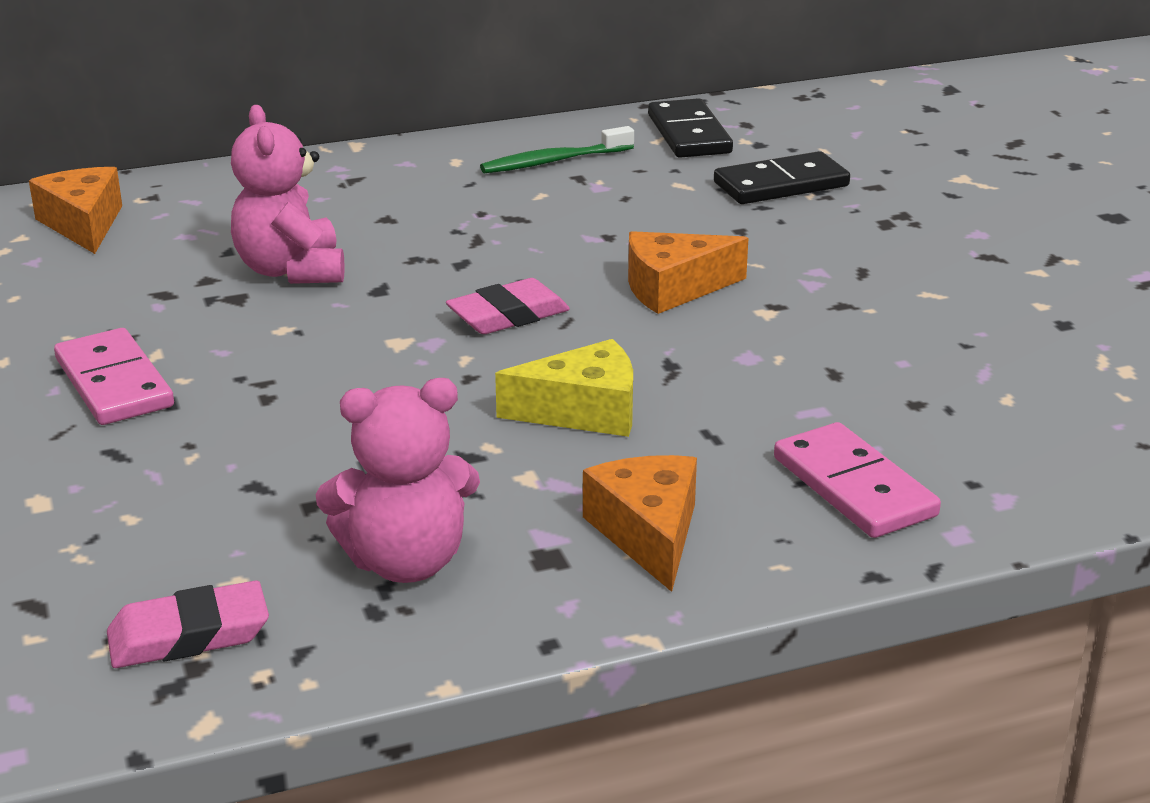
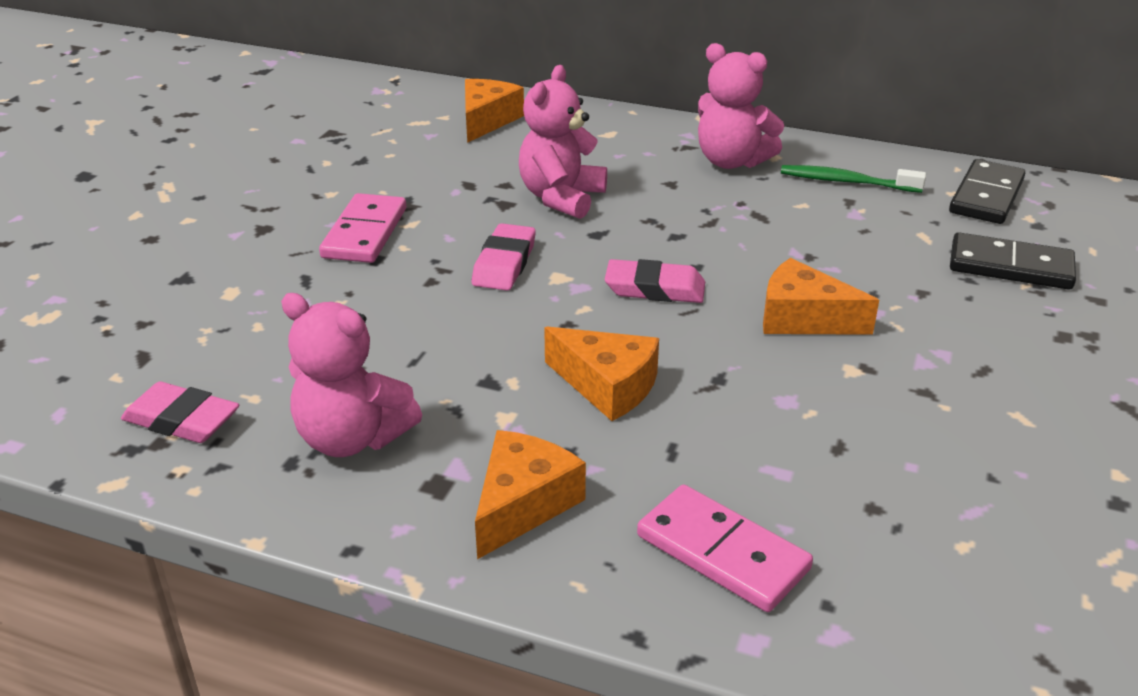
camera: 40 degrees right, 5 degrees up
yellow cheese [495,339,633,437] -> orange cheese [544,327,659,421]
pink domino [774,422,941,538] -> pink domino turned 60 degrees counterclockwise [637,485,813,612]
none -> pink eraser [472,223,536,291]
none -> pink teddy bear [698,43,784,169]

